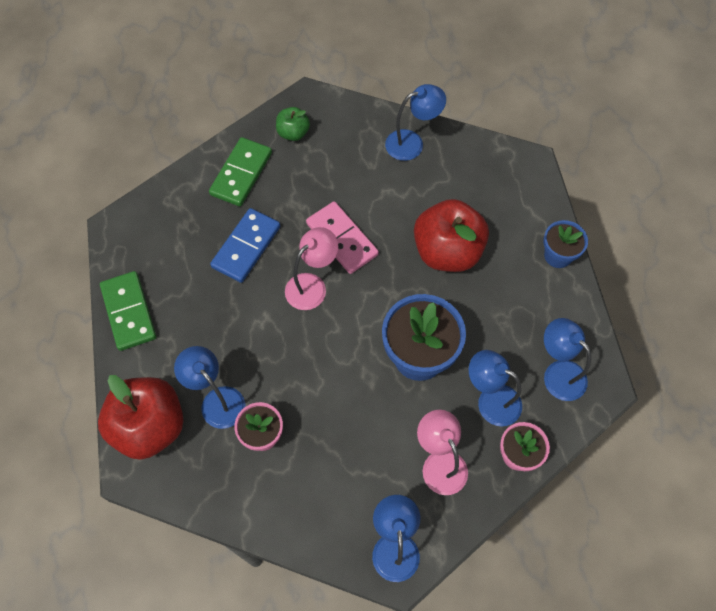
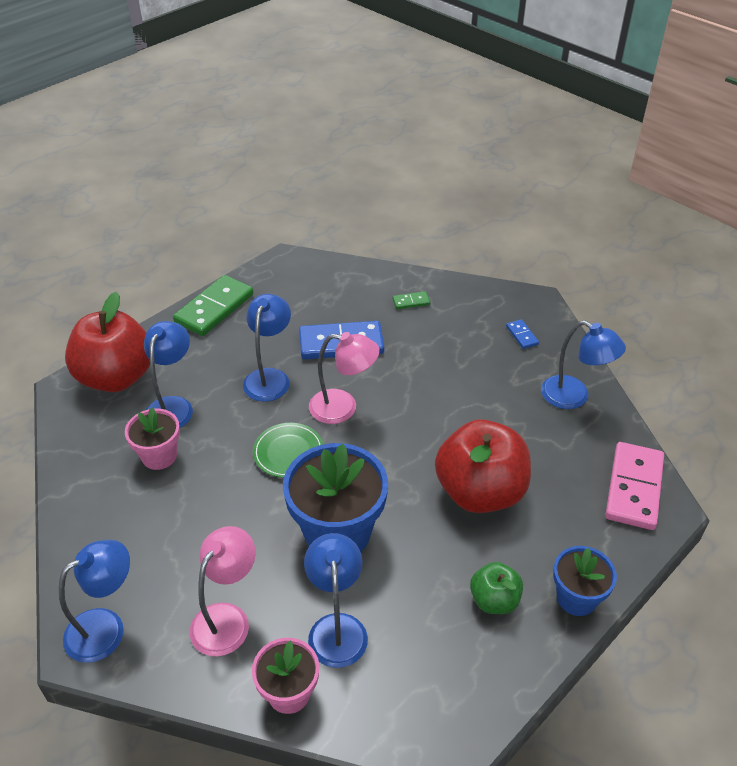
camera: 55 degrees right, 20 degrees down
green domino [209,137,272,206] -> green domino [392,291,430,309], size x0.45
green apple [276,107,310,141] -> green apple moved to [470,562,523,614]
pink domino [306,201,379,274] -> pink domino moved to [605,442,664,530]
blue lamp [544,318,591,401] -> blue lamp moved to [243,294,291,402]
none -> green plate [253,423,323,478]
none -> blue domino [506,319,539,349]

